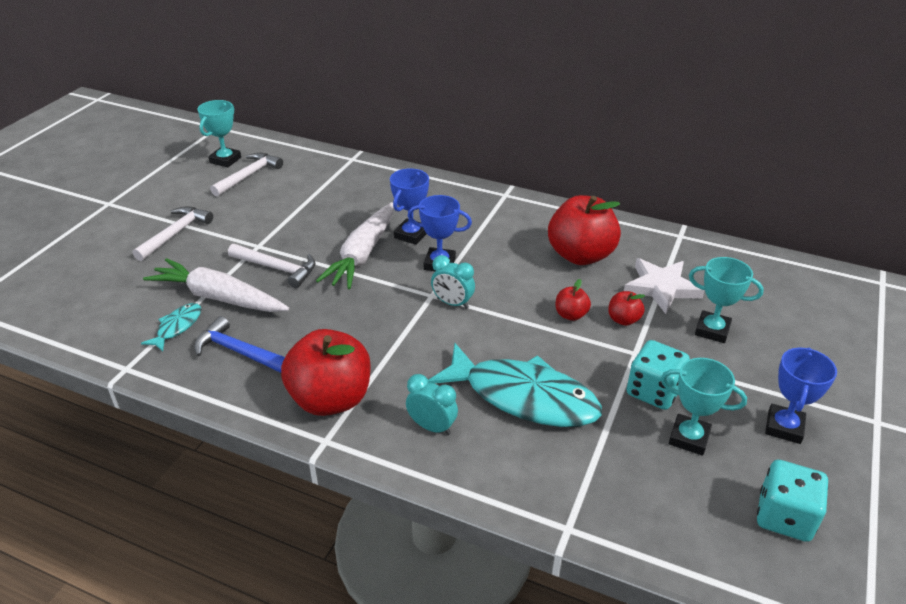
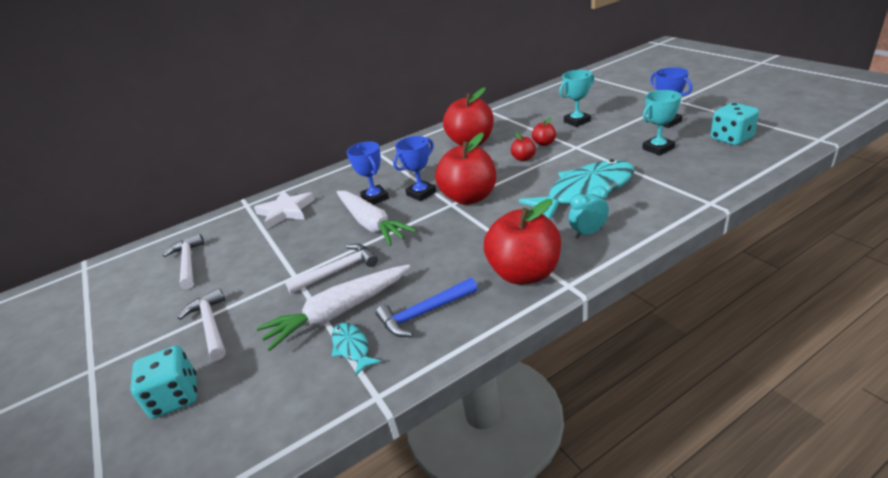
camera: 50 degrees left, 5 degrees down
turquoise trophy [197,100,241,167] -> none
turquoise clock [431,255,475,309] -> red apple [435,132,496,205]
white star [624,258,705,314] -> white star moved to [254,190,315,229]
turquoise dice [627,340,690,410] -> turquoise dice moved to [130,346,197,419]

